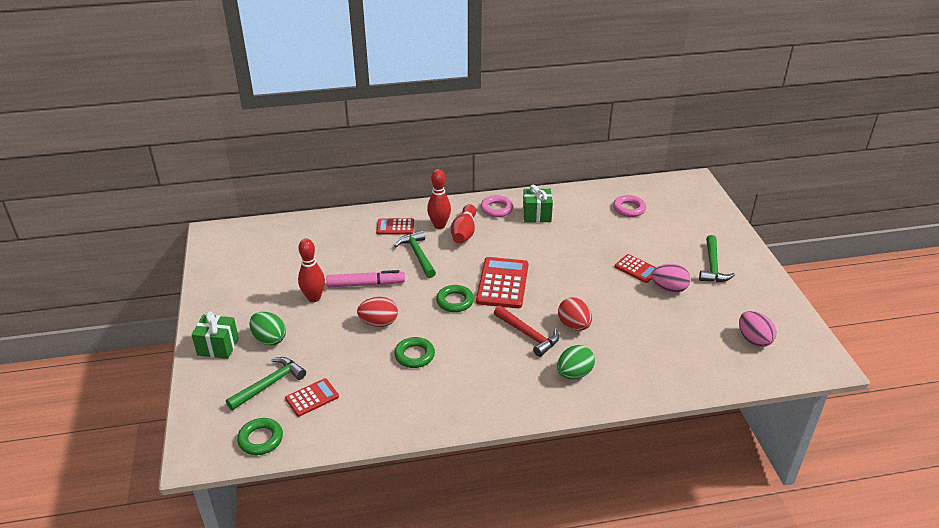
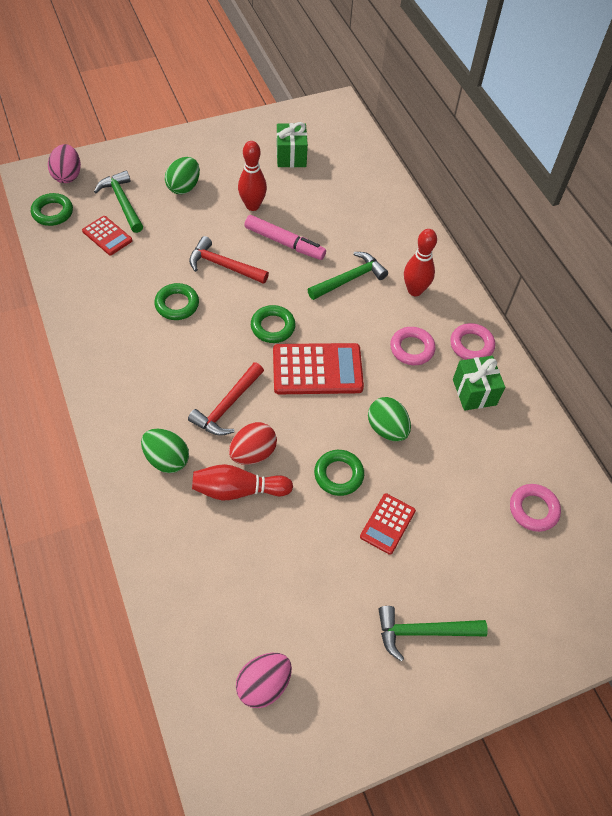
camera: 75 degrees right, 20 degrees up
green gift [191,311,239,359] -> green gift moved to [277,122,308,168]
green hammer [226,357,306,410] -> green hammer turned 150 degrees counterclockwise [94,171,143,233]
pink marker [326,270,405,287] -> pink marker turned 45 degrees counterclockwise [244,215,326,260]
red egg [357,297,398,327] -> red hammer [189,236,269,284]
red calculator [376,219,414,235] -> none
red bowling pin [451,204,476,244] -> red bowling pin moved to [192,464,293,500]
pink egg [651,264,691,293] -> pink egg moved to [48,144,81,183]
none -> green ring [314,450,364,496]
none -> green egg [368,397,411,441]
none -> pink ring [390,327,436,365]

